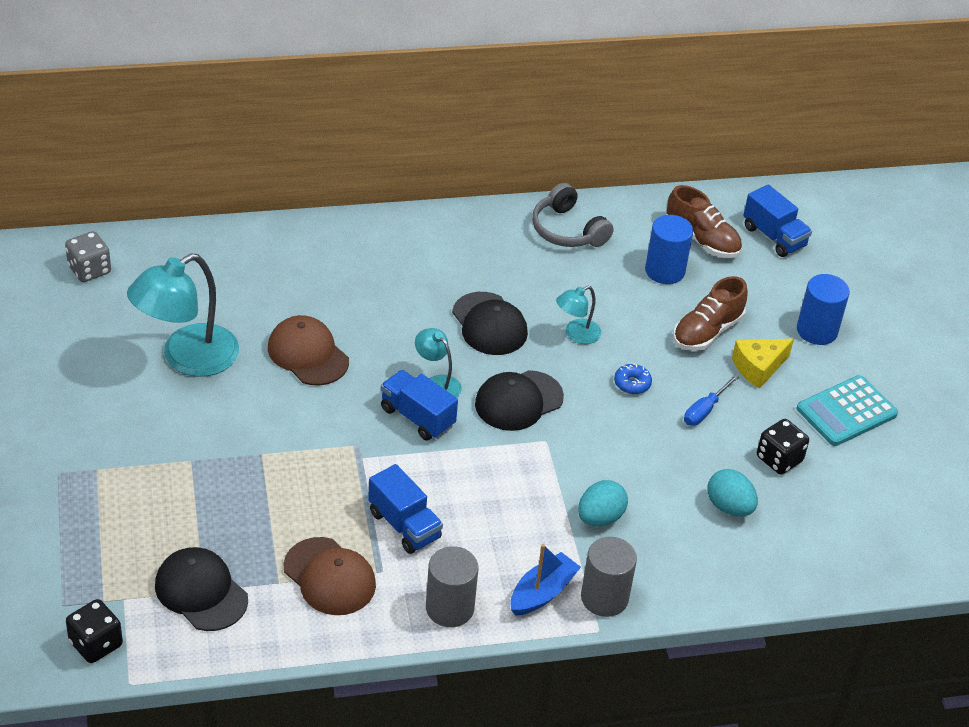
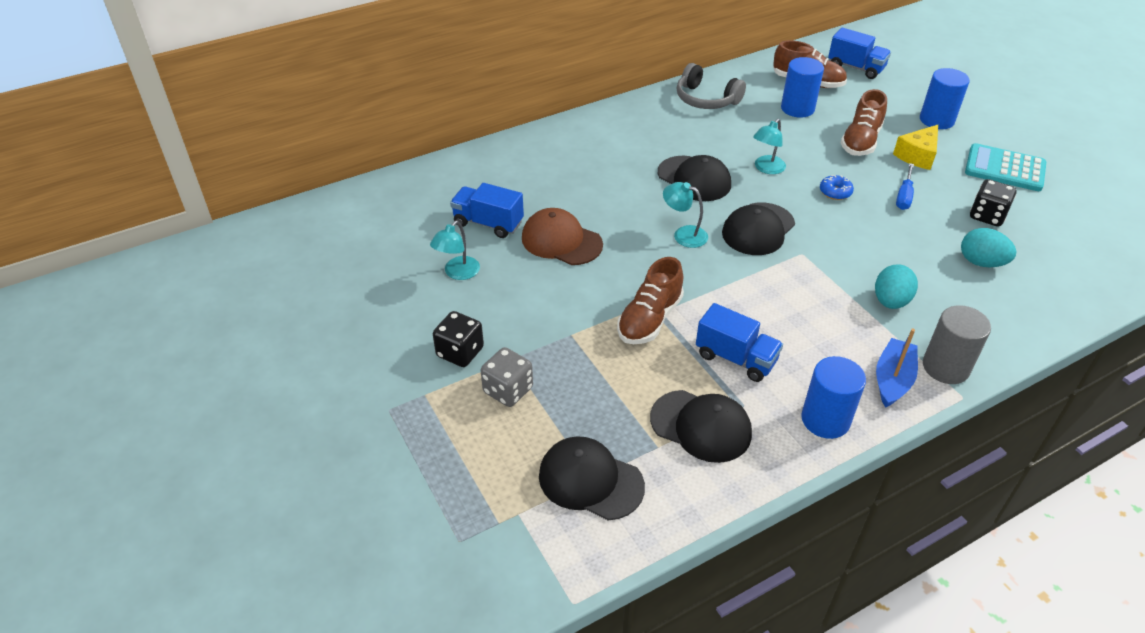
camera: 15 degrees left, 0 degrees up
grey dice [65,231,111,282] -> grey dice moved to [481,347,533,407]
black dice [66,599,123,663] -> black dice moved to [433,311,484,367]
turquoise lamp [127,254,239,377] -> turquoise lamp [430,221,480,280], size x0.50
brown cap [283,537,376,615] -> black cap [650,390,752,463]
blue truck [381,370,458,441] -> blue truck moved to [450,183,524,238]
grey cylinder [426,546,479,627] -> blue cylinder [801,356,866,439]
turquoise calculator [797,375,898,446] -> turquoise calculator turned 75 degrees clockwise [965,143,1046,191]
none -> brown shoe [617,257,684,344]

